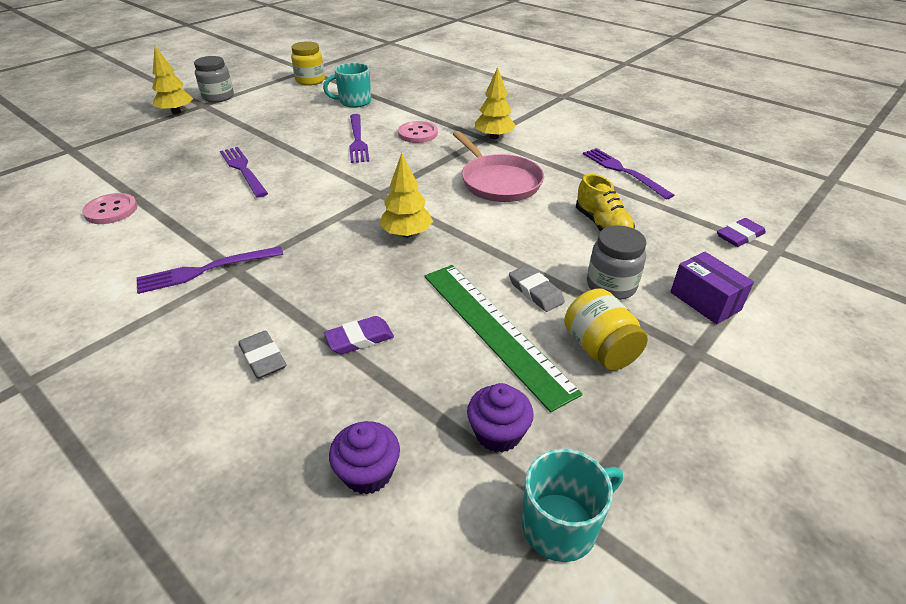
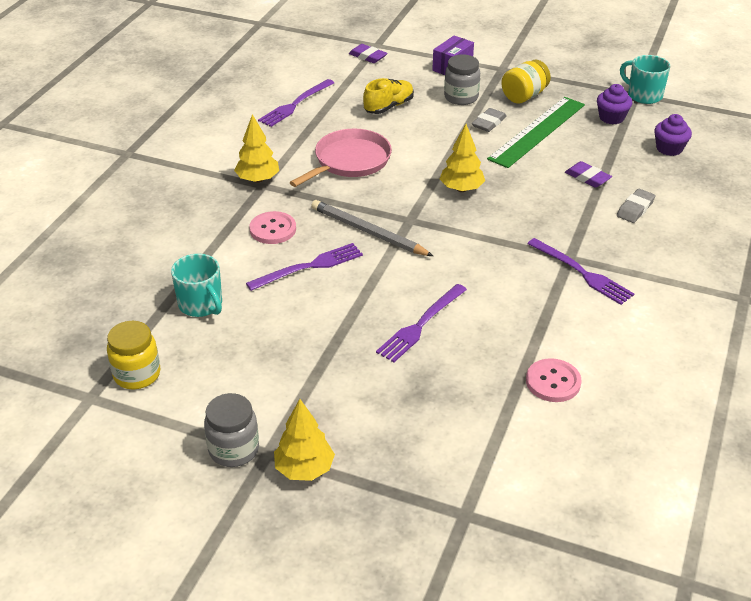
camera: 110 degrees left, 0 degrees up
none -> grey pencil [311,200,433,256]

